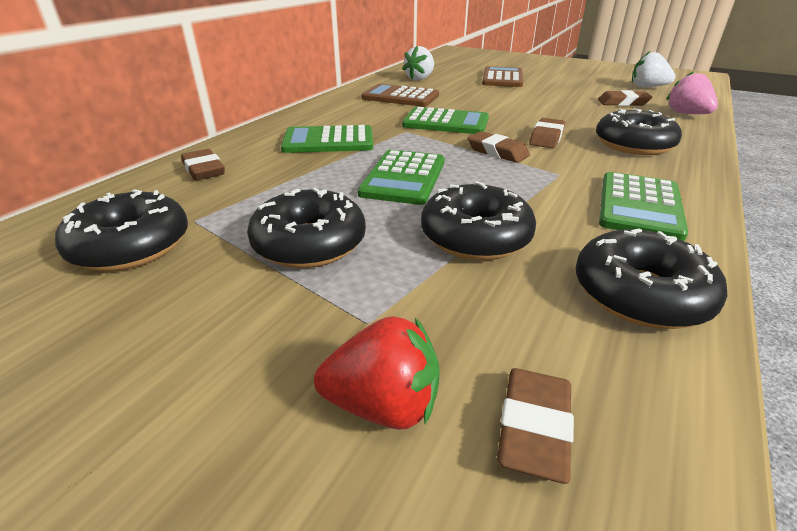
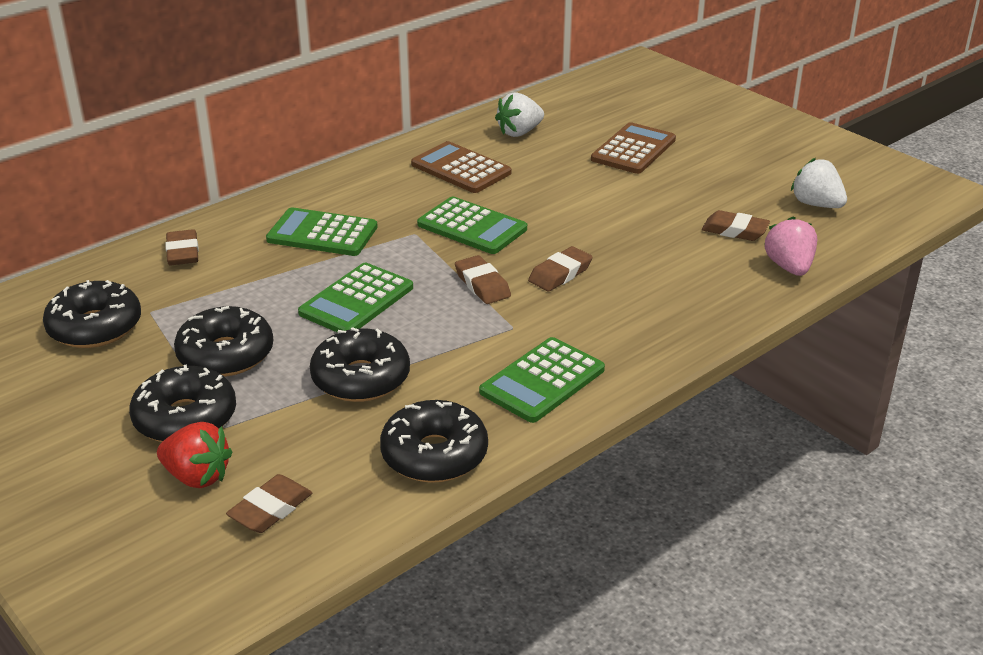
camera: 20 degrees right, 0 degrees up
black donut [596,108,682,155] -> black donut moved to [129,365,236,442]

